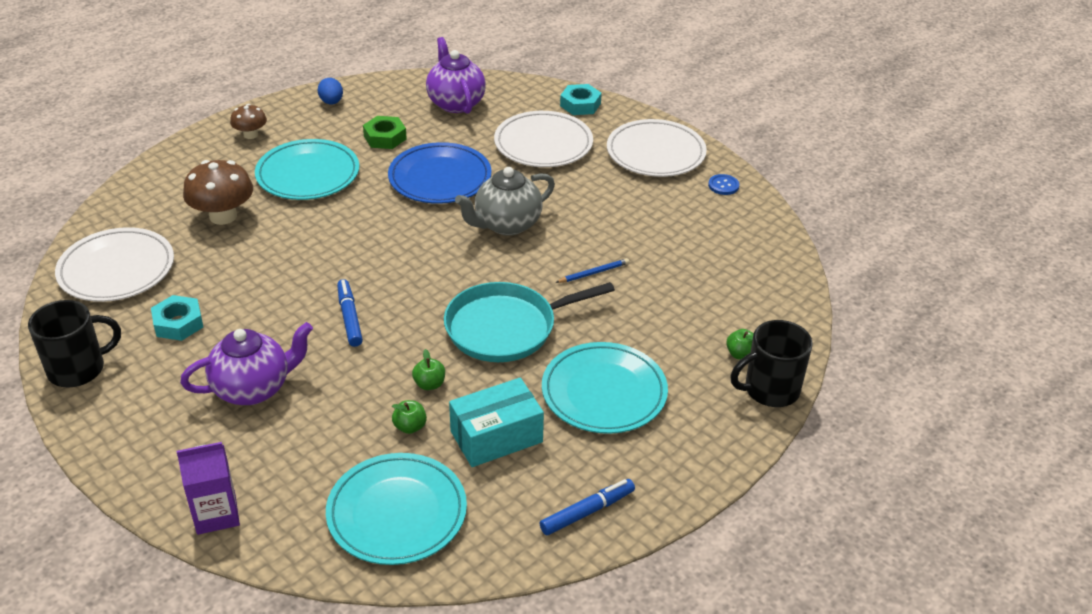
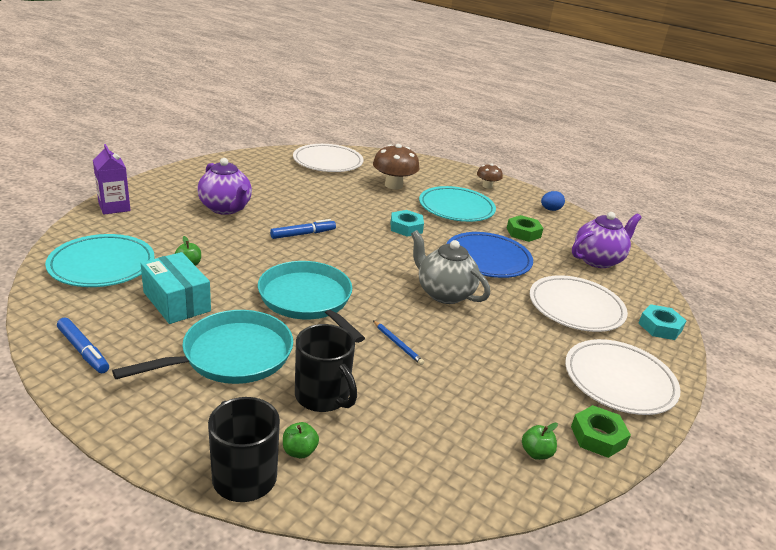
camera: 75 degrees right, 10 degrees down
black mug [28,300,121,387] -> black mug moved to [295,324,357,412]
turquoise nut [151,295,203,341] -> turquoise nut moved to [390,210,424,237]
green apple [412,349,445,390] -> green apple moved to [522,423,558,460]
turquoise plate [542,342,668,434] -> turquoise pan [112,310,293,384]
blue button [708,174,739,195] -> green nut [571,405,631,458]

